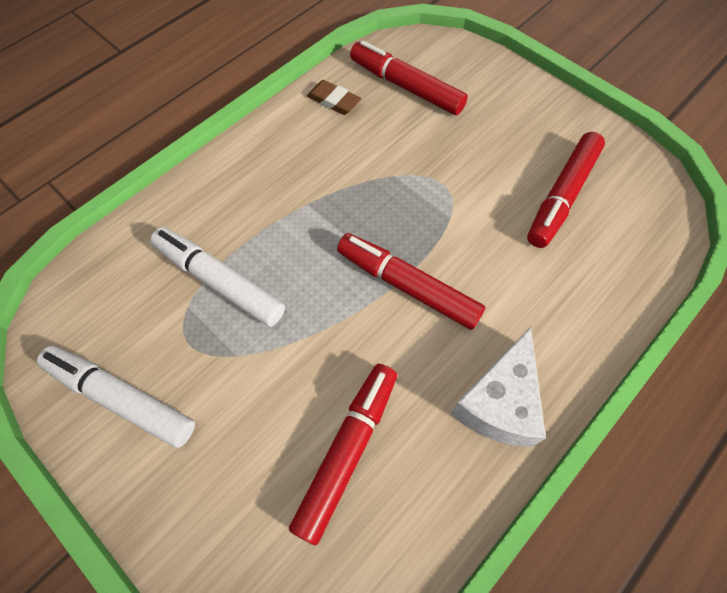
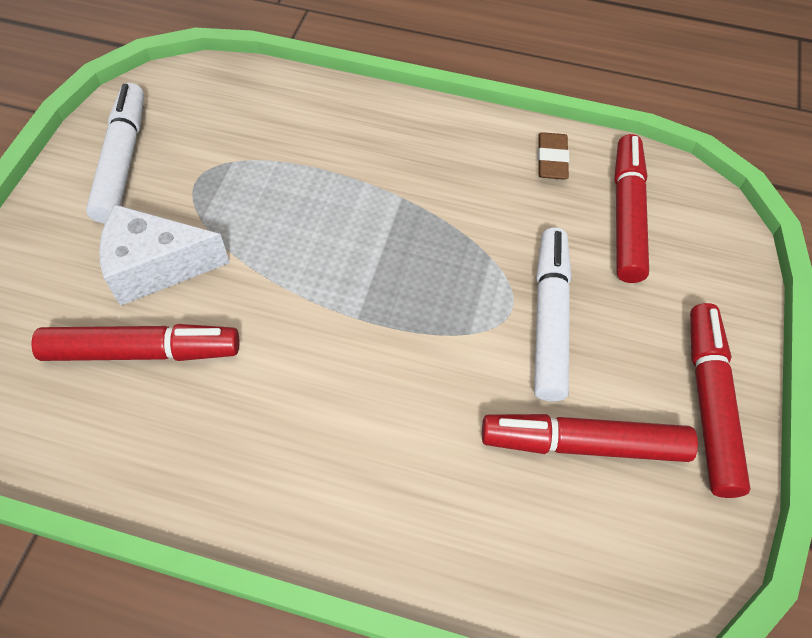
camera: 60 degrees right, 5 degrees down
white marker [150,227,285,327] -> white marker moved to [534,228,571,401]
red marker [337,233,485,330] -> red marker moved to [690,303,751,498]
white cheese [450,327,546,447] -> white cheese moved to [99,204,230,306]

